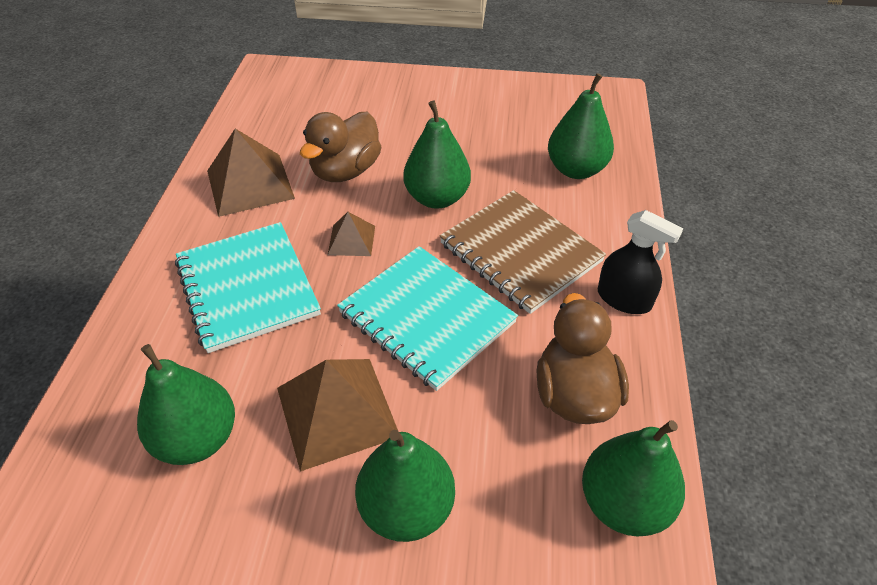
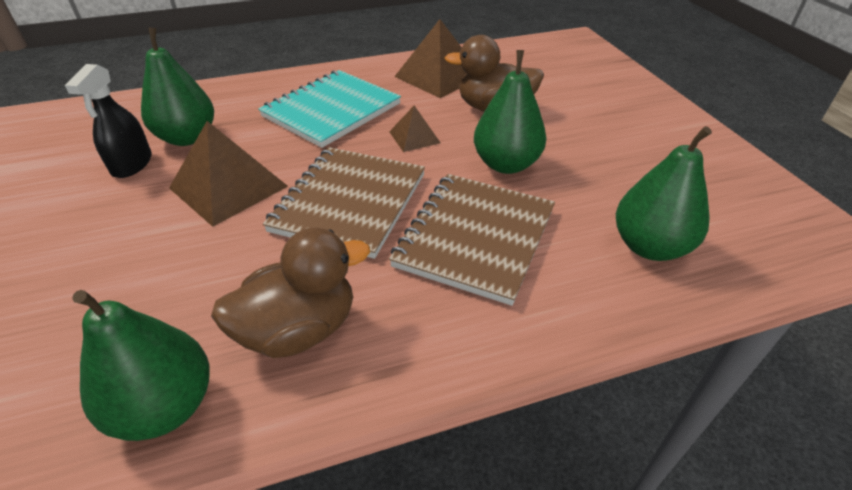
camera: 65 degrees right, 5 degrees down
turquoise notebook [337,246,518,391] -> brown notebook [263,147,425,259]
green pear [355,430,455,542] -> none
black spray bottle [598,210,683,314] -> black spray bottle moved to [65,64,152,178]

